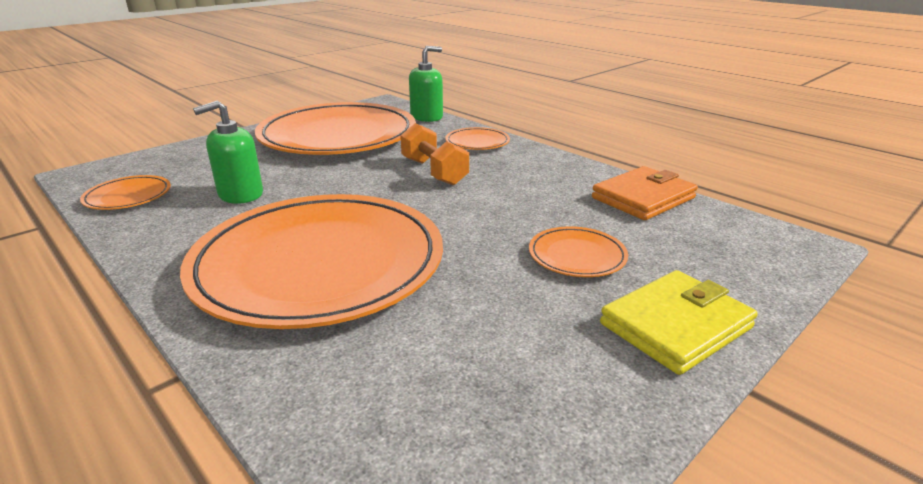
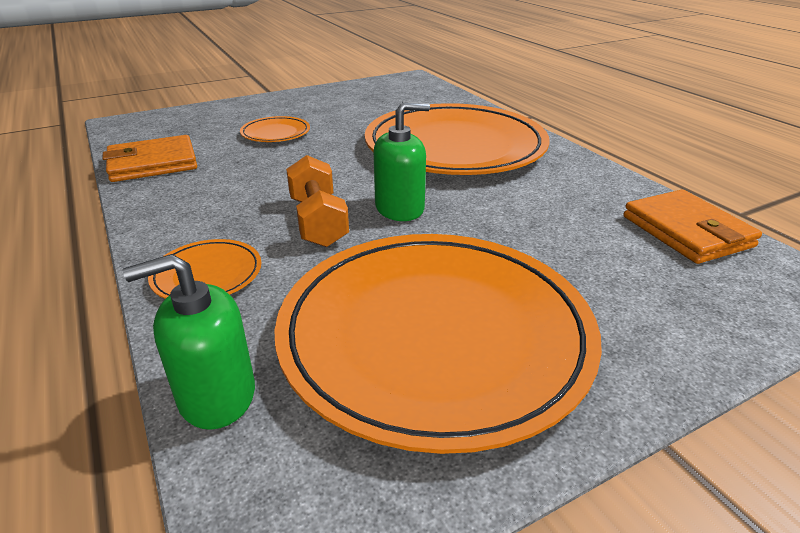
camera: 165 degrees left, 5 degrees up
orange plate [80,175,171,210] -> orange wallet [623,190,762,264]
green soap dispenser [193,100,263,204] -> green soap dispenser moved to [374,102,430,221]
yellow wallet [600,270,758,375] -> none

